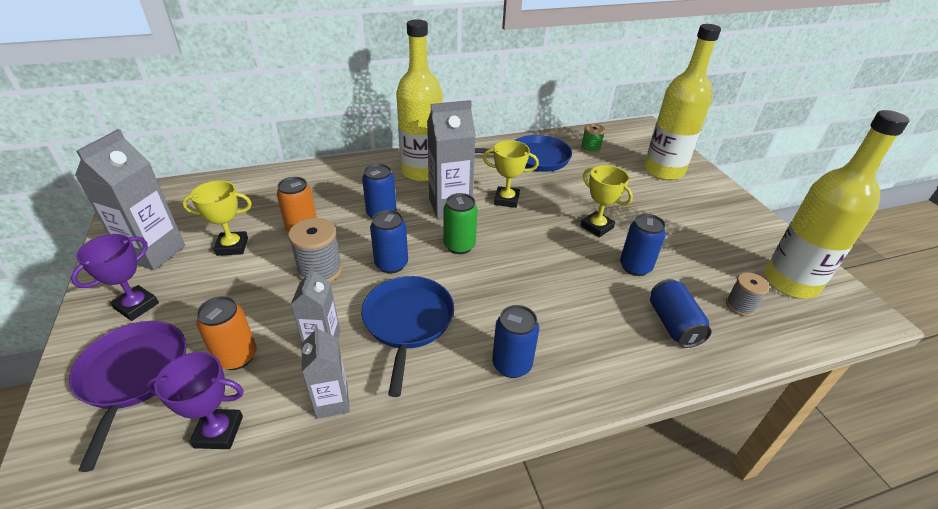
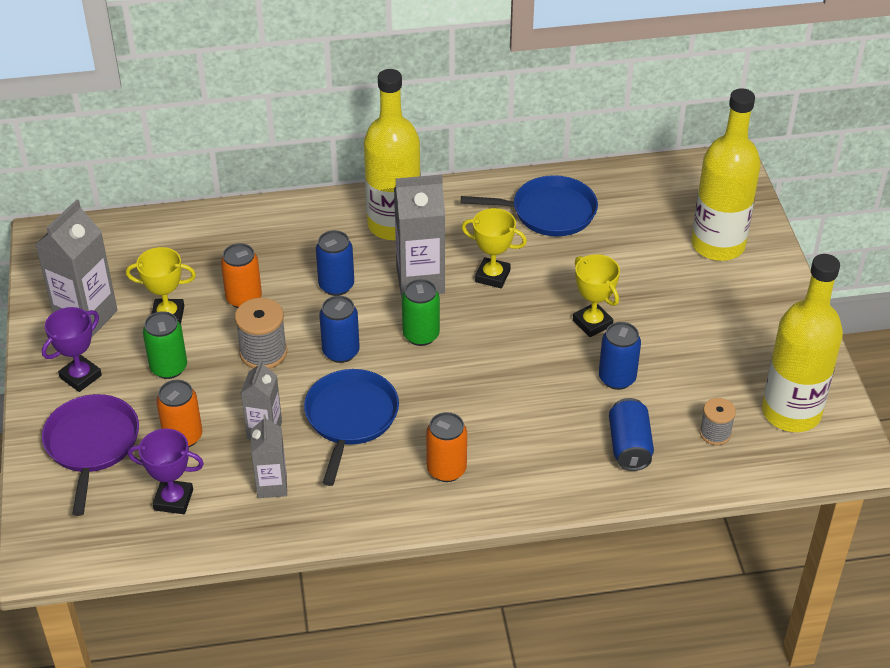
camera: 10 degrees right, 5 degrees up
blue can [492,305,539,378] -> orange can [426,412,467,482]
green spool [581,124,605,154] -> none
none -> green can [143,311,187,379]

